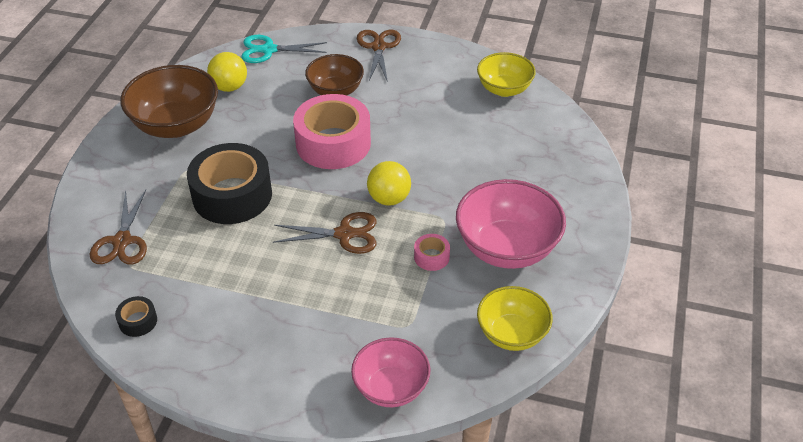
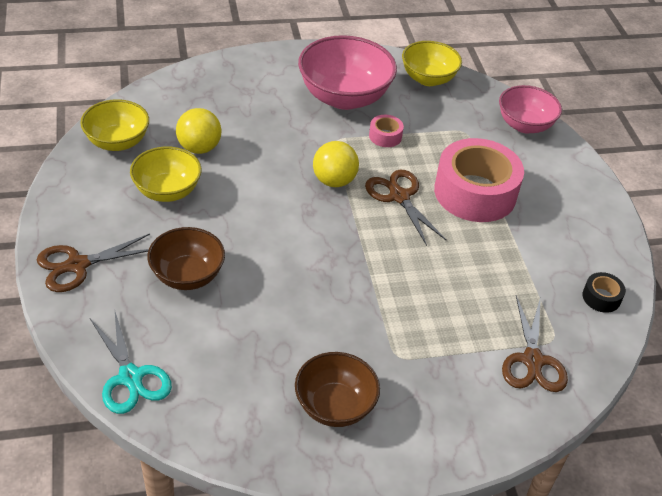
camera: 120 degrees left, 0 degrees up
brown scissors [89,190,147,264] -> brown scissors turned 120 degrees clockwise [502,296,568,392]
brown bowl [120,65,218,138] -> brown bowl [295,352,380,427], size x0.64
black tape [187,143,272,224] -> none
yellow ball [207,52,247,92] -> yellow ball moved to [176,108,222,154]
pink tape [293,94,371,169] -> pink tape moved to [434,138,524,222]
none -> yellow bowl [130,146,202,202]

